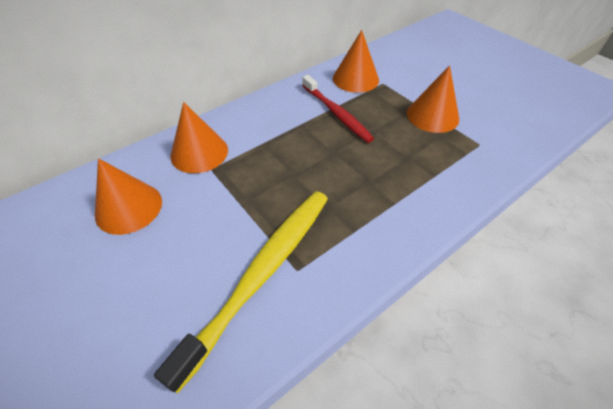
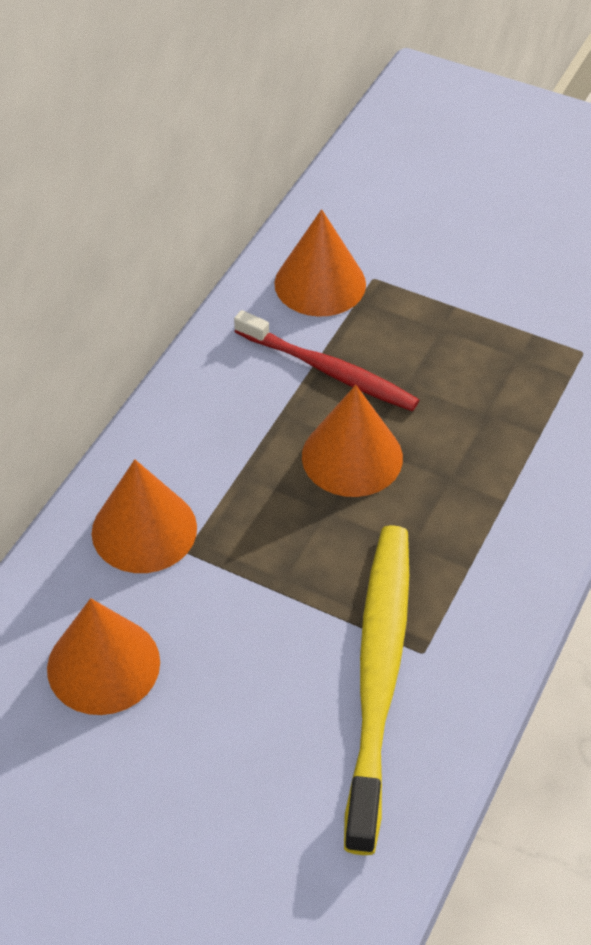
camera: 25 degrees left, 0 degrees up
orange cone [407,65,459,133] -> orange cone moved to [302,385,403,497]

